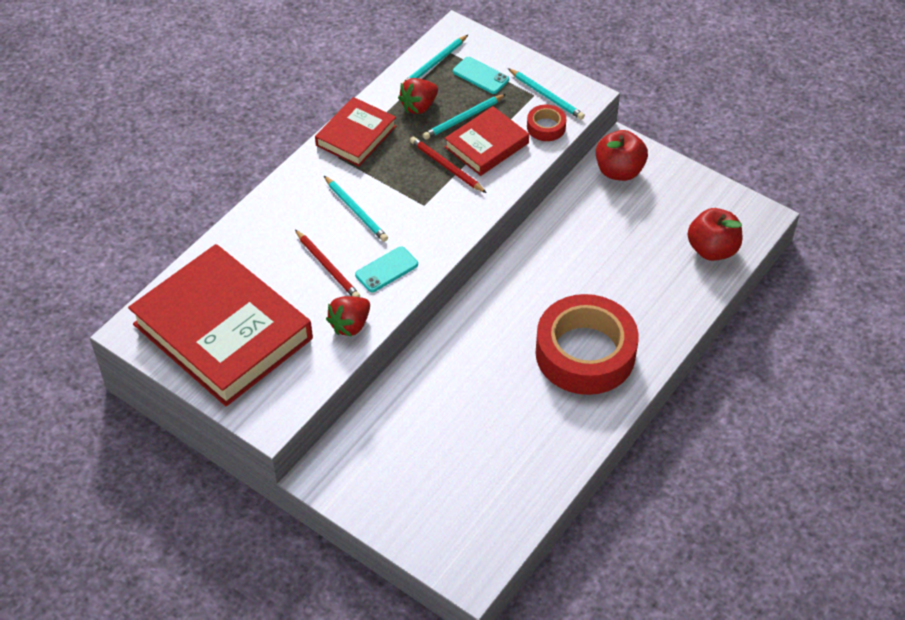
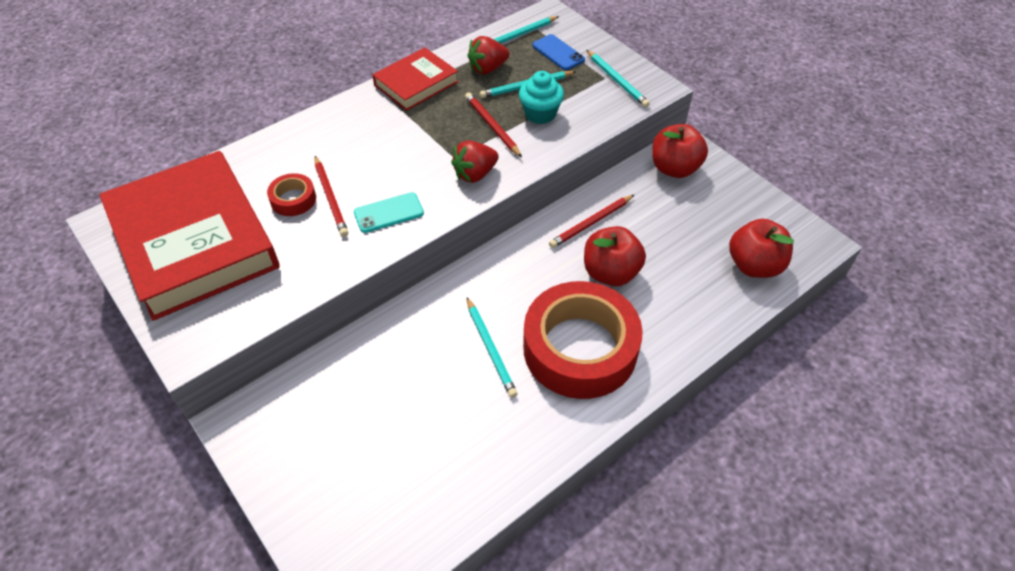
camera: 15 degrees right, 0 degrees up
turquoise pencil [324,176,388,242] -> turquoise pencil moved to [467,298,518,398]
red strawberry [326,296,370,337] -> red strawberry moved to [451,140,499,183]
red book [445,106,529,176] -> turquoise cupcake [519,71,564,124]
turquoise phone [453,57,509,94] -> blue phone [532,34,585,70]
red tape [527,105,566,141] -> red tape moved to [267,173,316,216]
none -> red pencil [549,194,635,248]
none -> red apple [584,226,646,286]

